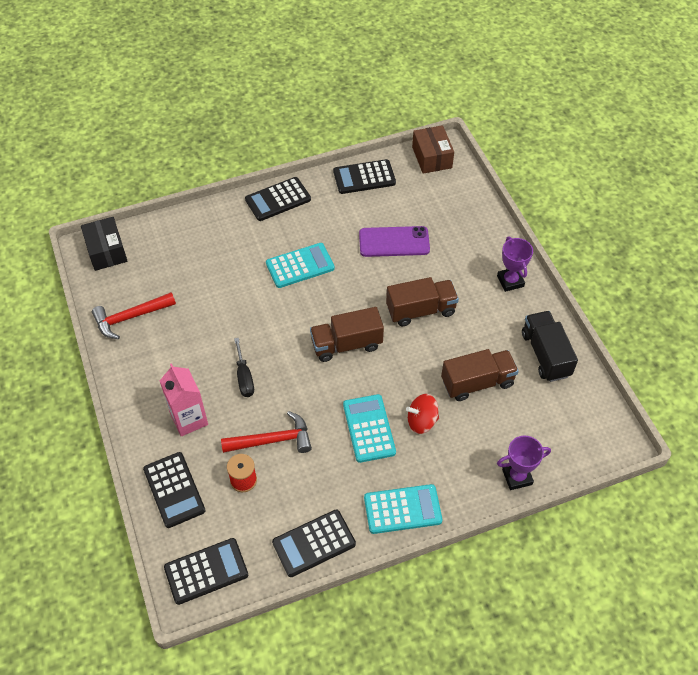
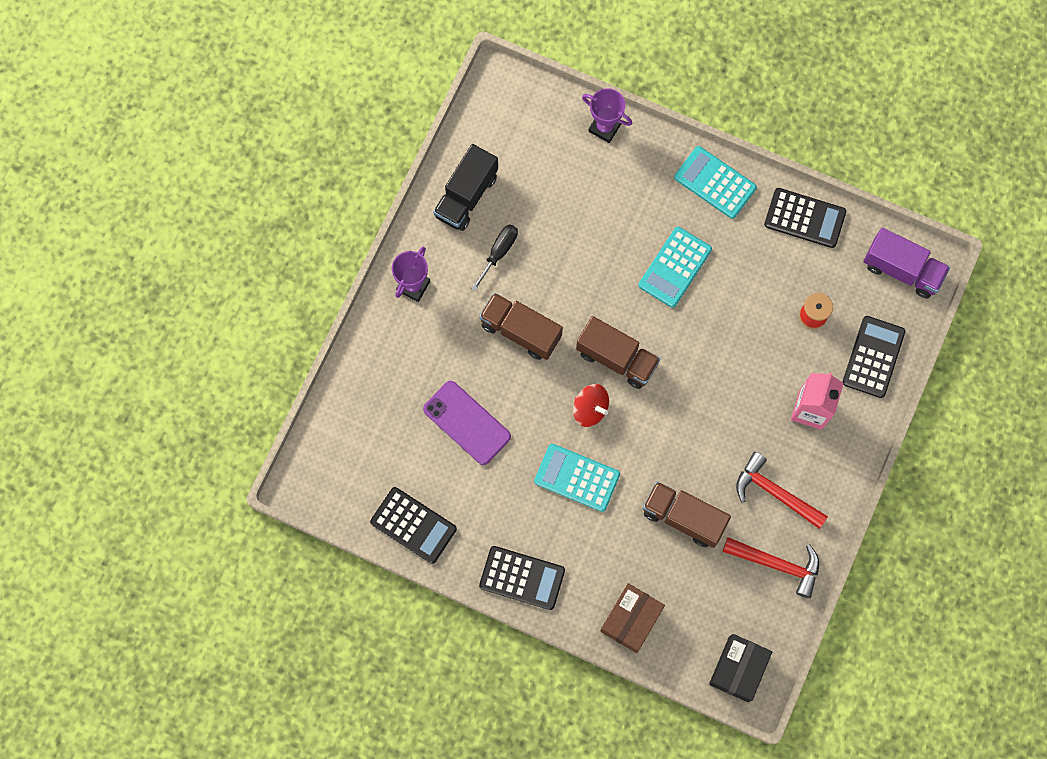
camera: 135 degrees left, 20 degrees up
black calculator [164,538,248,605] -> purple truck [863,228,950,299]
red hammer [221,411,312,453] -> red hammer moved to [736,452,828,529]
black screwdriver [234,338,254,397] -> black screwdriver moved to [471,225,518,291]
red spinning top [406,394,439,434] -> red spinning top moved to [573,384,609,427]
brown box [412,125,454,174] -> brown box moved to [600,583,665,653]
brown truck [441,349,519,401] -> brown truck moved to [643,481,731,548]

